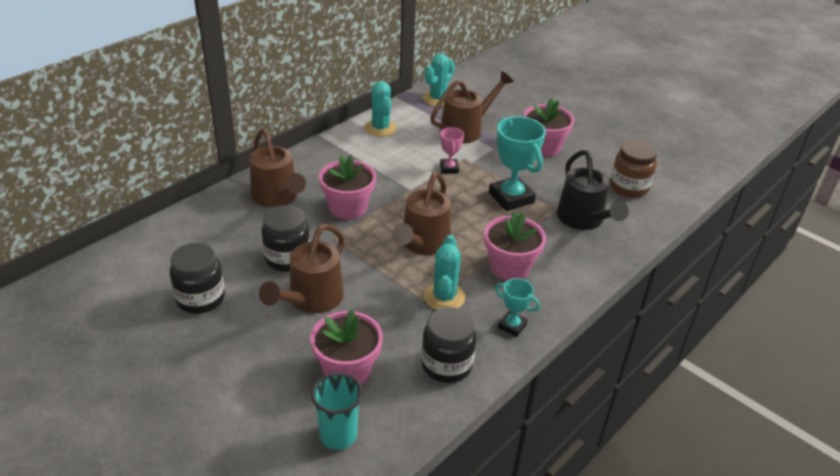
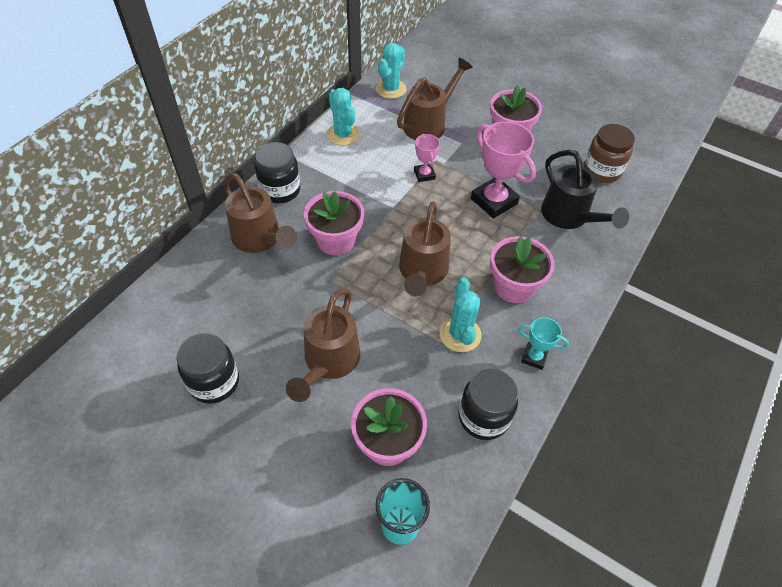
camera: 10 degrees left, 15 degrees up
black jar [261,205,310,272] -> black jar moved to [255,142,301,203]
turquoise trophy [489,116,546,211] -> pink trophy [471,121,536,219]

